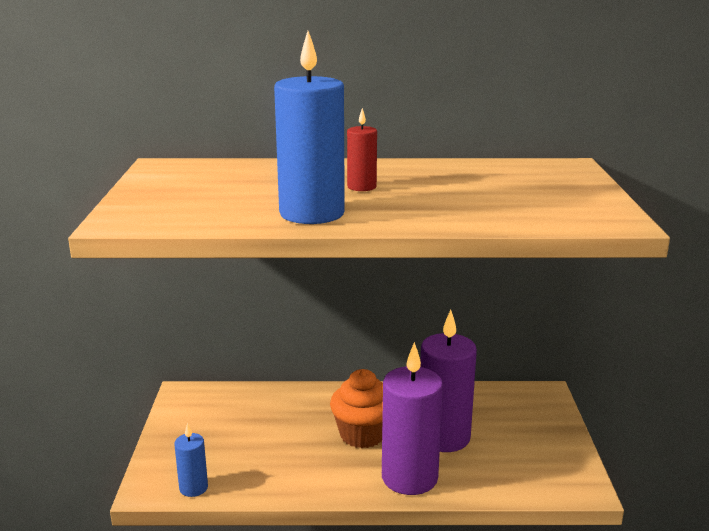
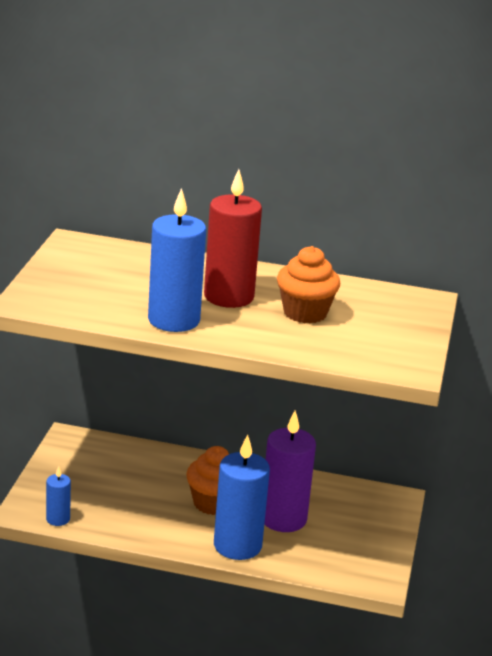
camera: 10 degrees right, 5 degrees up
red candle [347,108,377,191] -> red candle [204,169,262,308], size x2.03
purple candle [382,342,443,495] -> blue candle [214,434,270,560]
none -> orange cupcake [277,246,340,324]

